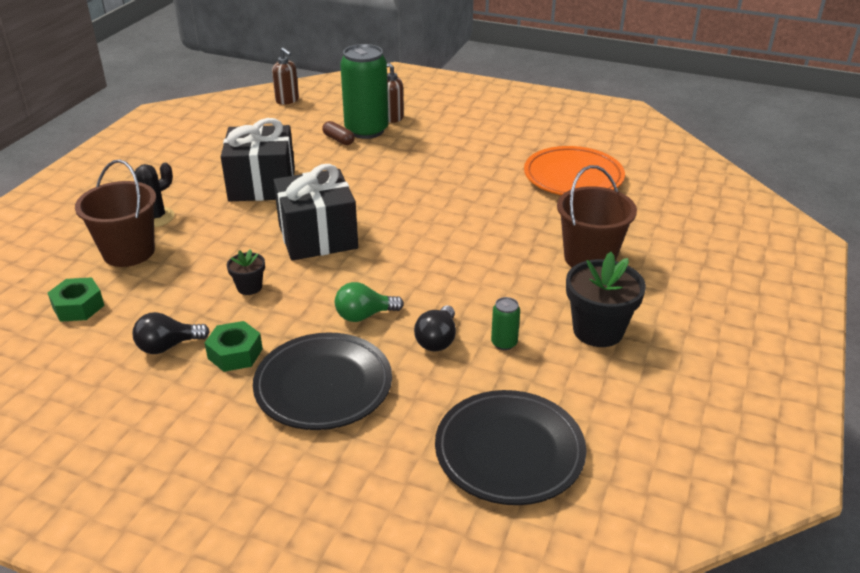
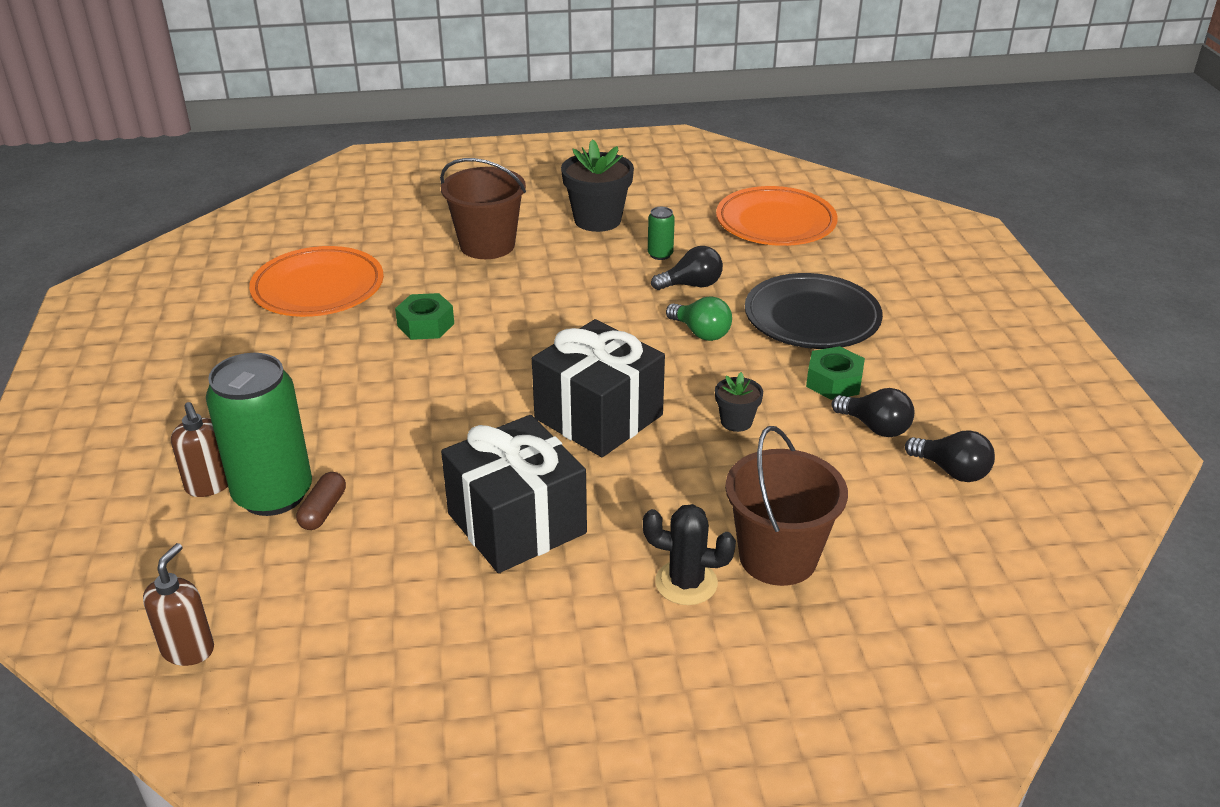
camera: 120 degrees left, 0 degrees up
green nut [48,278,105,322] -> green nut moved to [395,293,454,340]
black plate [435,390,586,505] -> orange plate [716,186,838,246]
none -> black light bulb [905,430,995,482]

